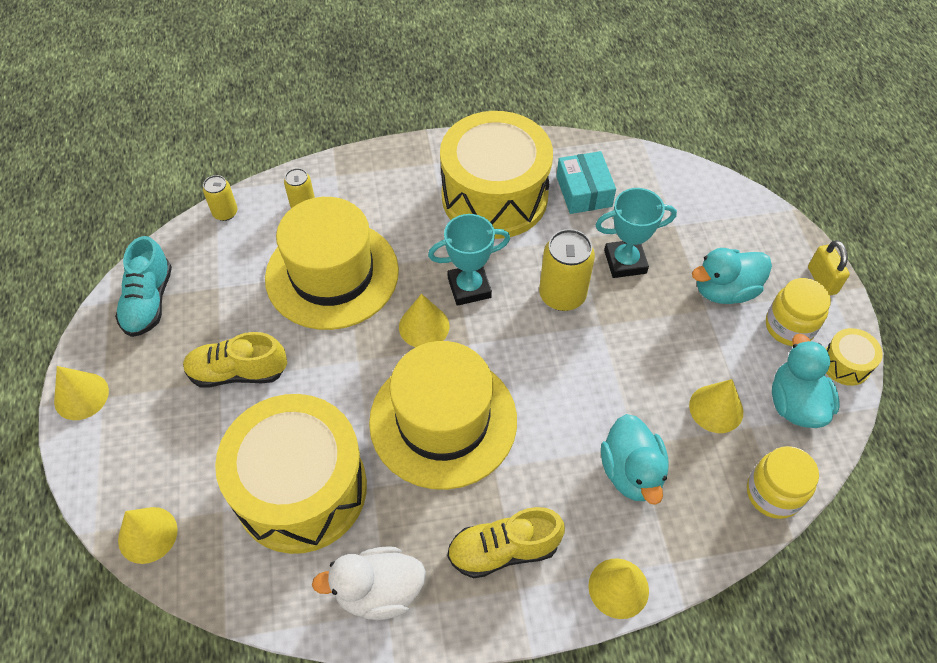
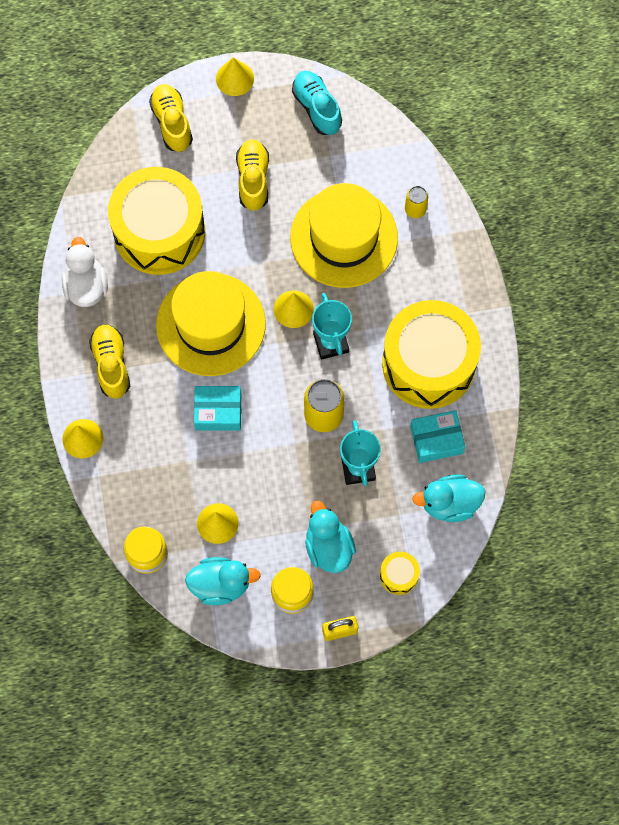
camera: 90 degrees right, 15 degrees up
turquoise shoe [115,236,172,337] -> turquoise shoe turned 60 degrees clockwise [292,71,342,135]
yellow cone [118,507,178,564] -> none
yellow can [203,175,238,221] -> none
turquoise duck [601,414,668,505] -> turquoise duck moved to [412,474,486,522]
yellow drum [826,328,883,386] -> yellow drum moved to [380,552,420,595]
none -> yellow shoe [149,84,193,152]
none -> turquoise box [194,386,241,431]

